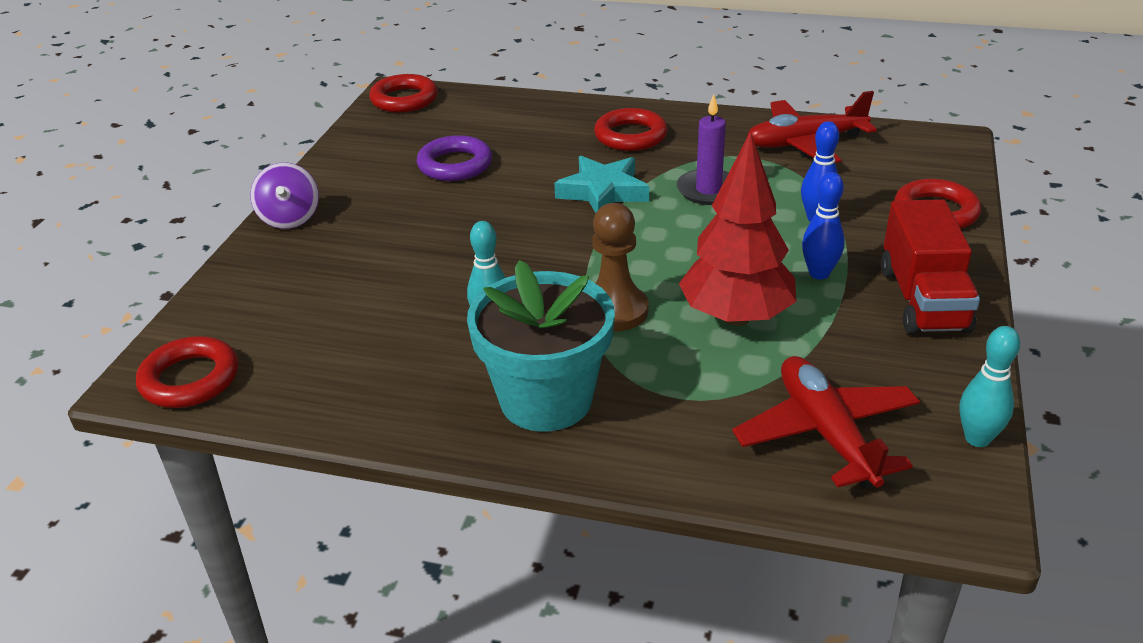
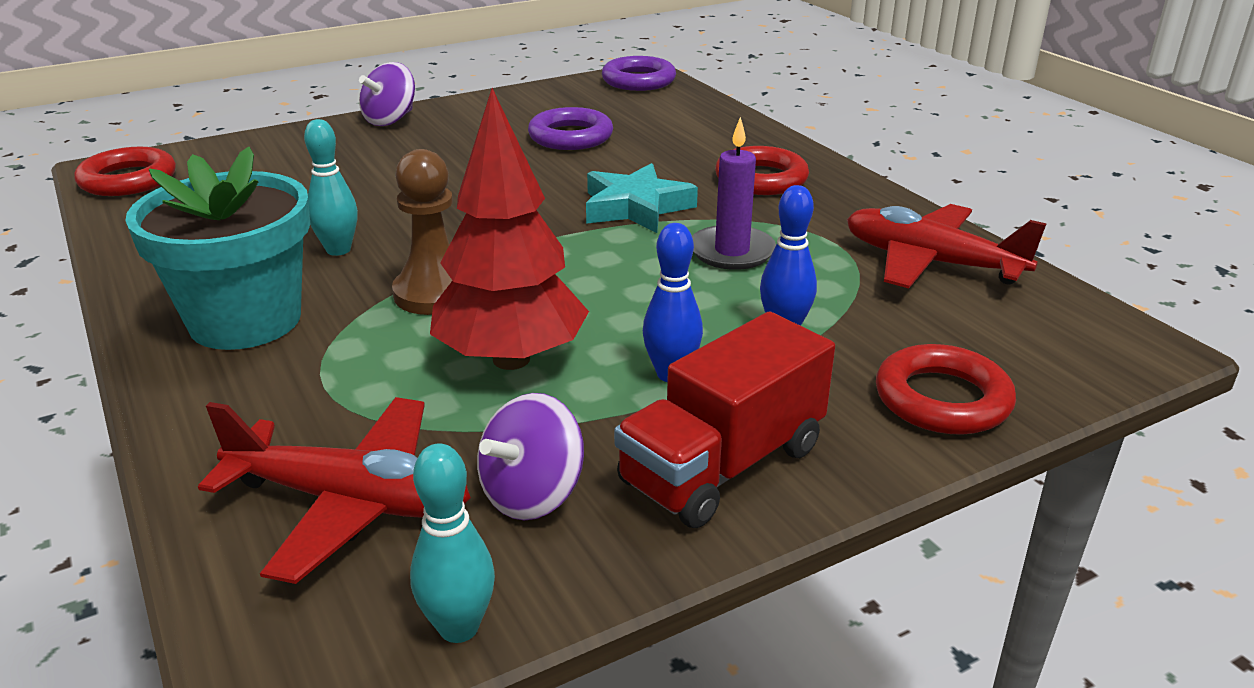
camera: 45 degrees right, 5 degrees down
red ring [369,74,438,113] -> purple ring [602,56,676,91]
red plane [732,356,920,489] -> red plane turned 75 degrees clockwise [198,397,471,584]
none -> purple spinning top [477,393,584,520]

